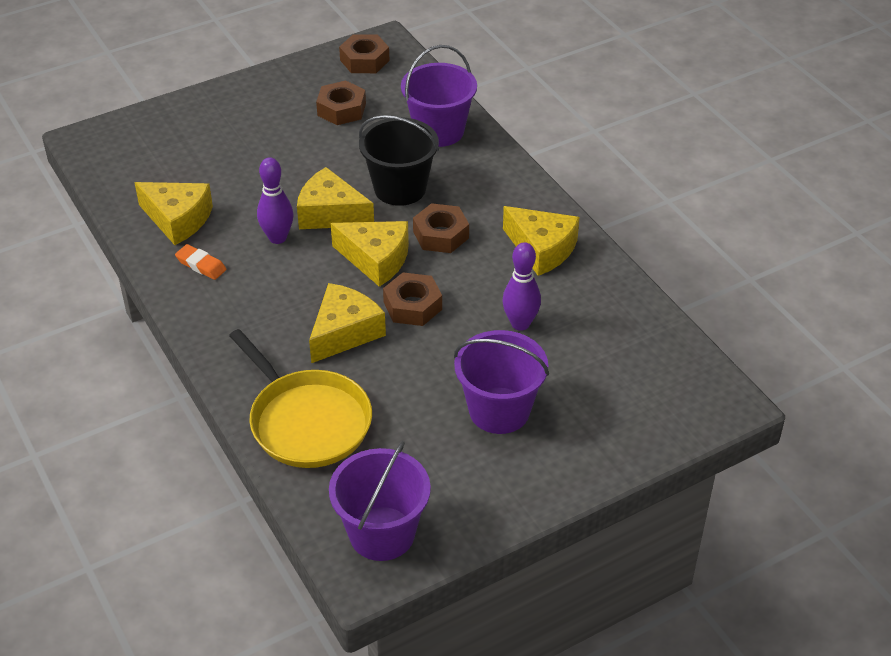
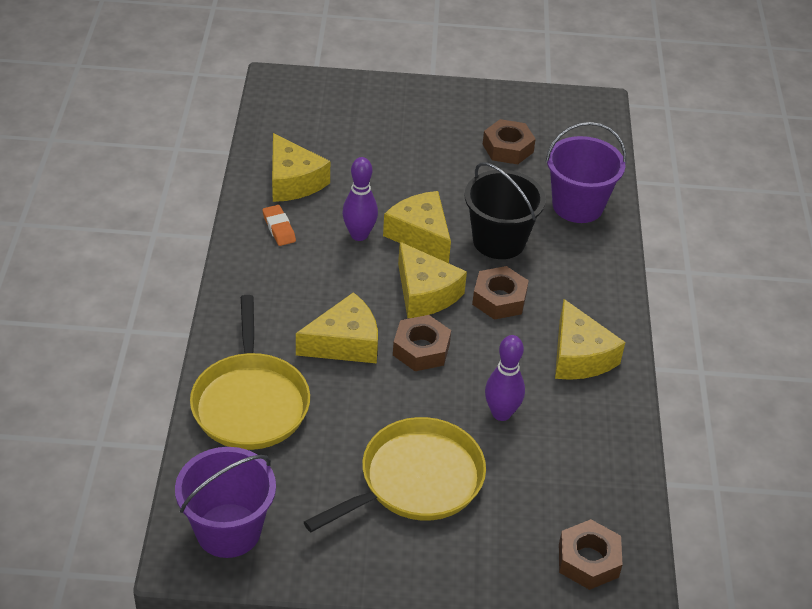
camera: 30 degrees right, 0 degrees up
brown nut [339,34,390,73] -> brown nut moved to [559,519,623,590]
purple bucket [454,330,549,434] -> yellow pan [304,417,486,532]

